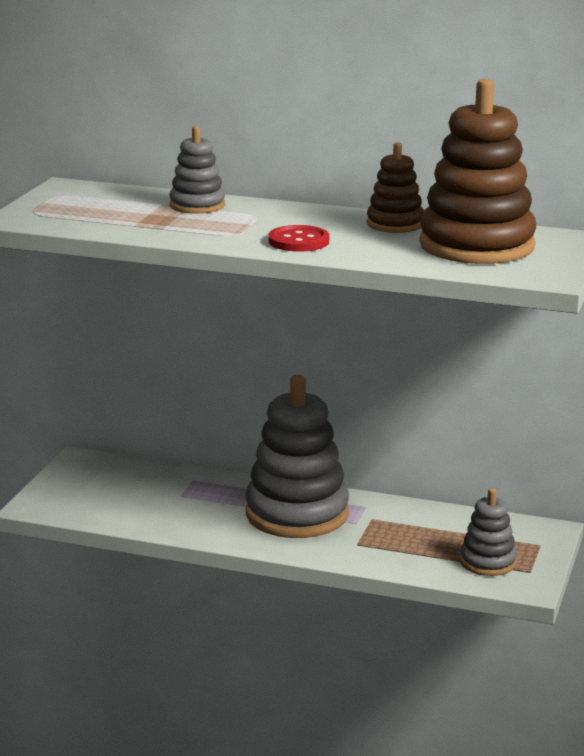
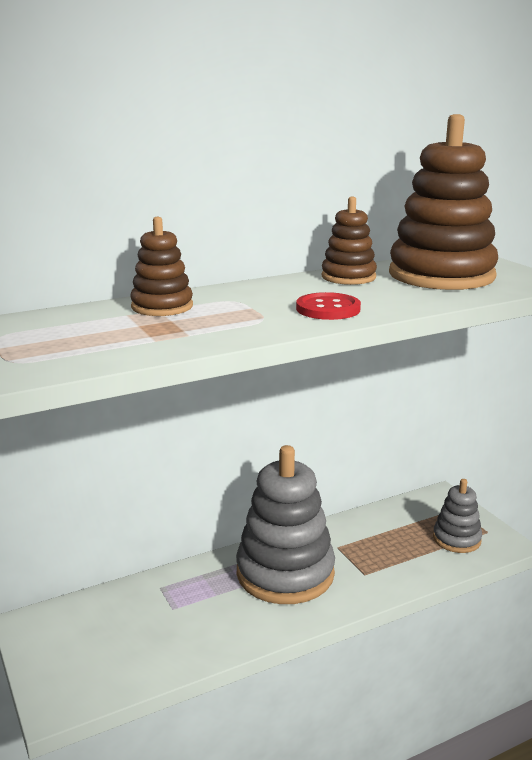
camera: 45 degrees left, 0 degrees up
grey stacking toy [170,126,225,214] -> brown stacking toy [130,217,193,316]

